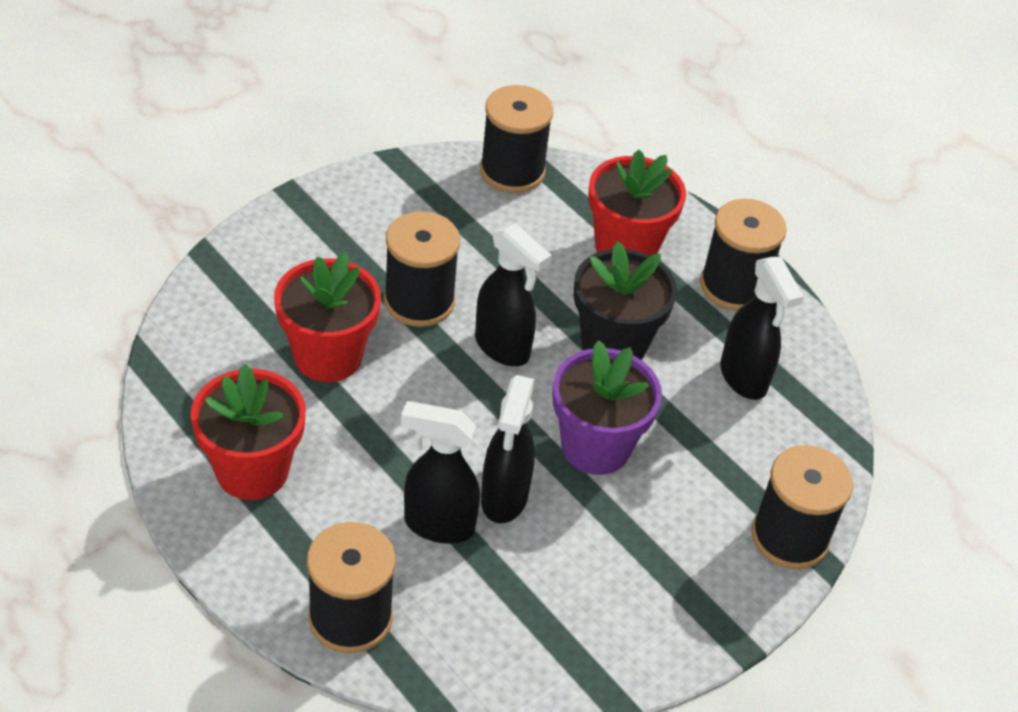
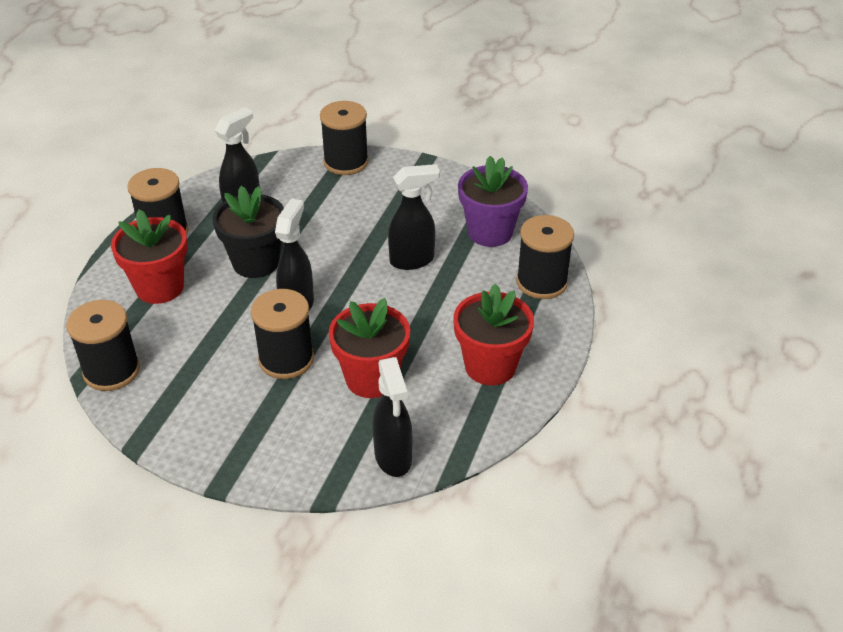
camera: 115 degrees left, 5 degrees down
black spray bottle [401,401,480,544] -> black spray bottle moved to [373,357,412,477]
purple flower pot [552,340,662,475] -> purple flower pot moved to [458,156,528,247]

